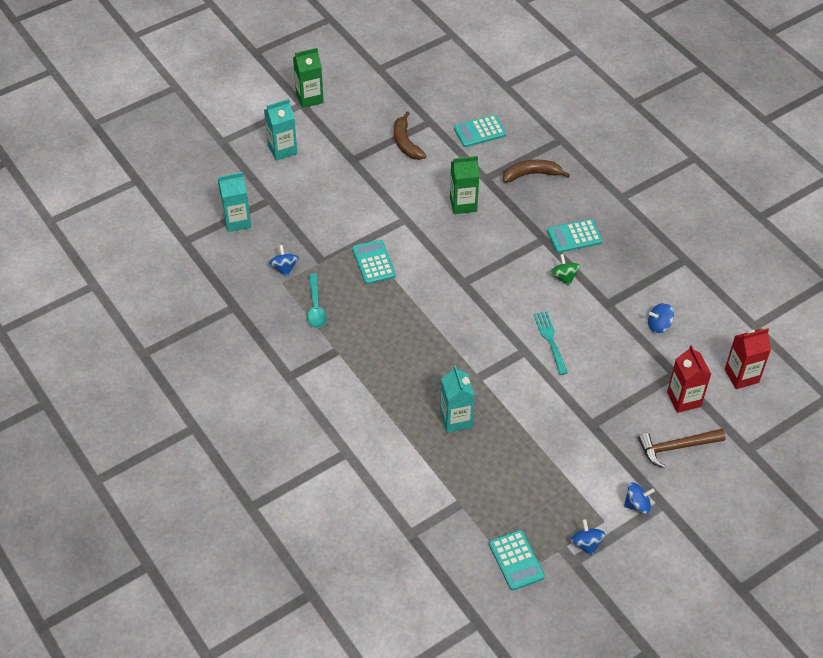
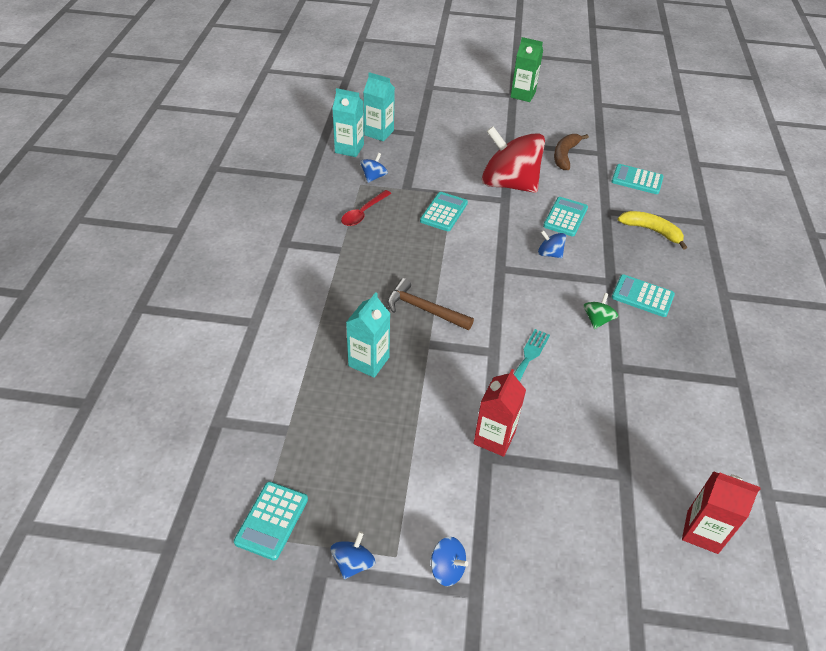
camera: 40 degrees right, 5 degrees down
turquoise carton [264,99,297,161] -> turquoise carton moved to [332,88,364,157]
turquoise spoon [307,273,327,328] -> red spoon [341,190,391,226]
green carton [450,156,479,214] -> turquoise calculator [543,197,588,237]
brown banana [503,160,570,183] -> yellow banana [618,211,687,250]
brown hammer [638,429,726,468] -> brown hammer moved to [387,278,474,330]
blue spinning top [648,303,674,333] -> blue spinning top moved to [538,230,566,258]
red carton [667,345,711,413] -> red carton moved to [473,369,526,457]
none -> red spinning top [482,126,545,193]

